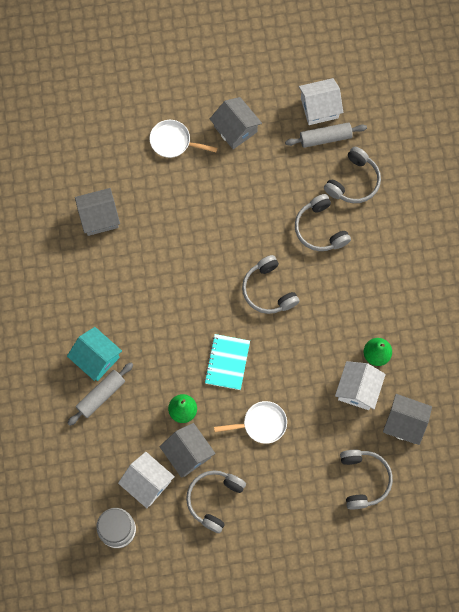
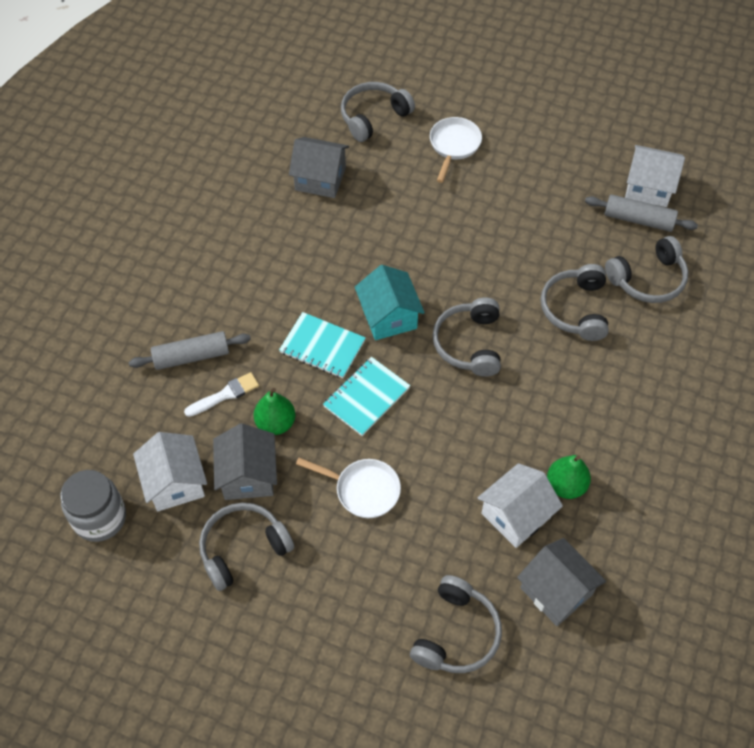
camera: 30 degrees right, 15 degrees down
turquoise house [67,327,122,381] -> turquoise house moved to [355,265,425,340]
white pan [149,120,217,158] -> white pan turned 60 degrees clockwise [430,117,482,183]
grey house [210,97,262,149] -> none
none -> white brush [184,372,259,417]
none -> turquoise notebook [279,312,366,378]
none -> grey headphones [341,82,415,142]

